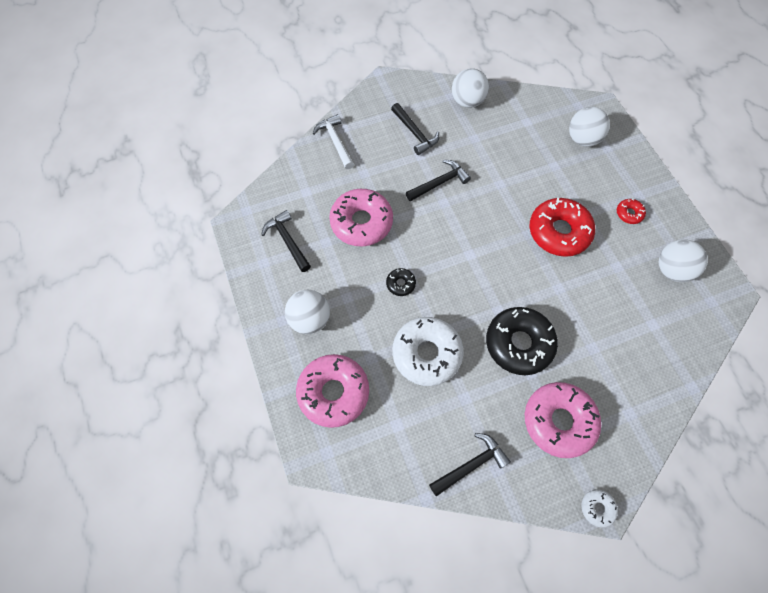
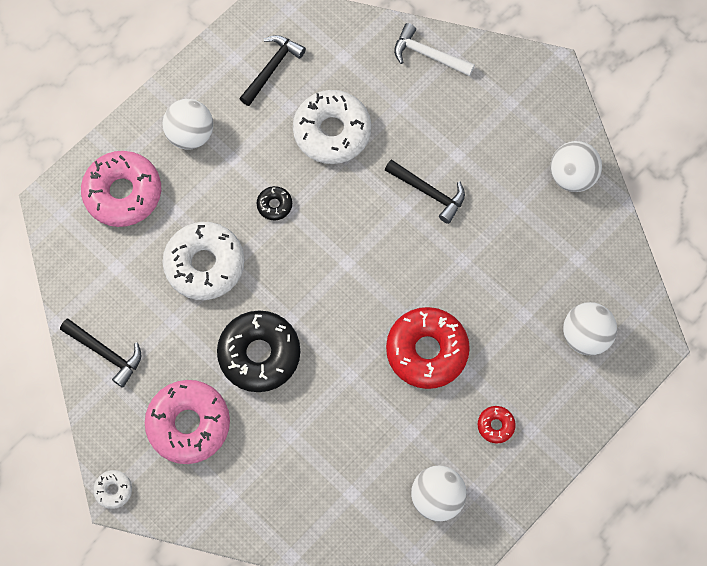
camera: 65 degrees right, 5 degrees up
white hammer [313,114,354,169] -> white hammer turned 105 degrees counterclockwise [394,23,475,76]
pink donut [329,189,393,246] -> white donut [293,90,371,164]
black hammer [391,103,439,155] -> none

